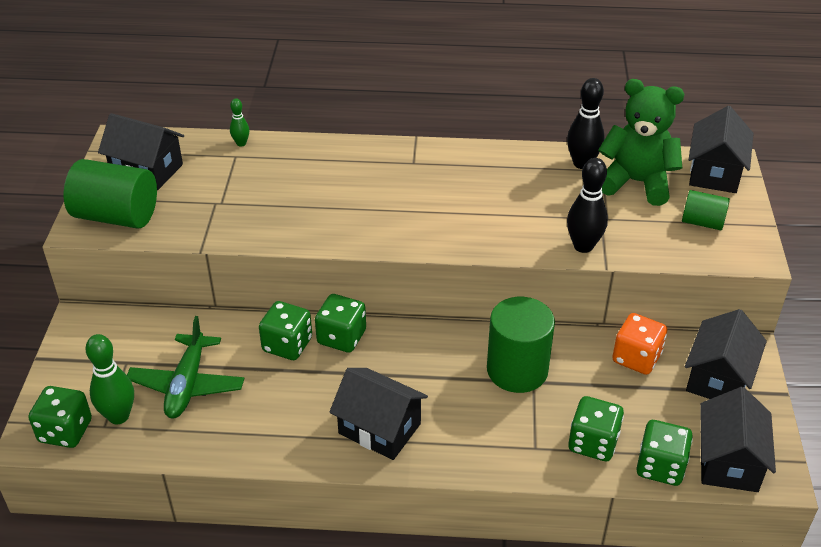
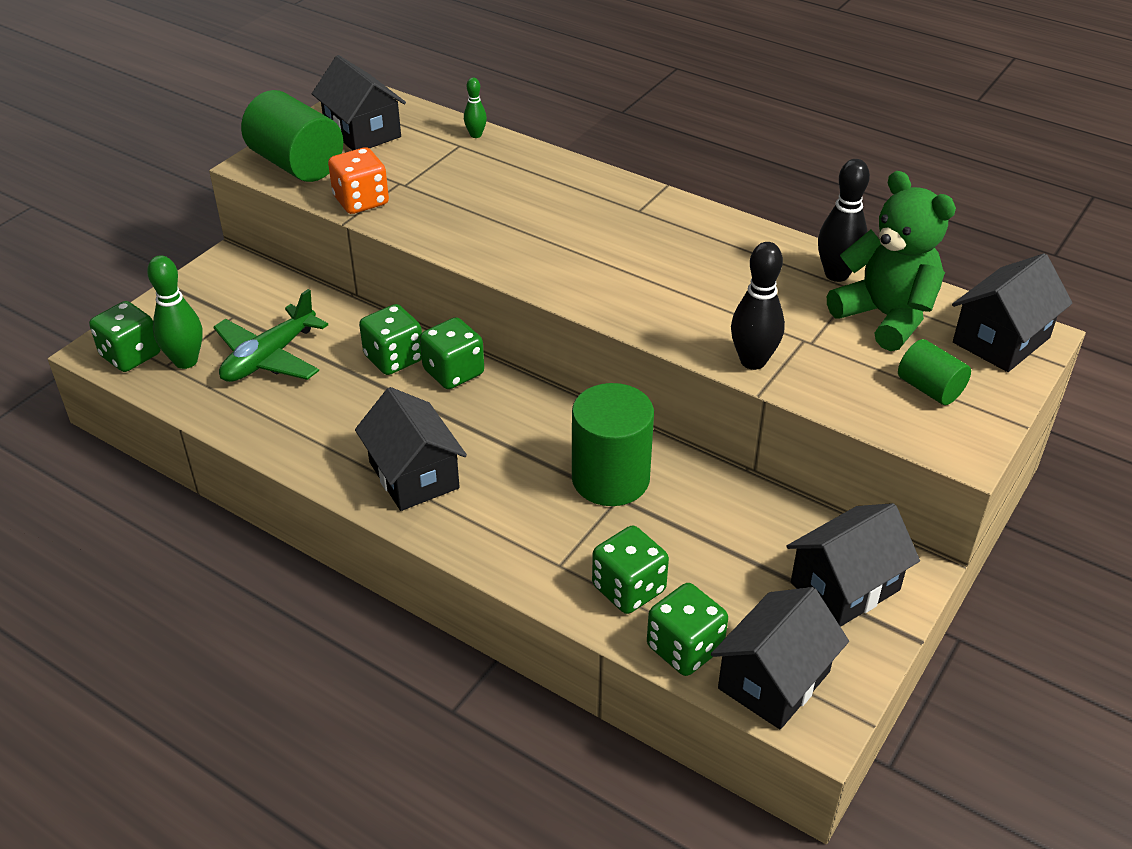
camera: 30 degrees right, 0 degrees up
orange dice [612,313,667,375] -> orange dice moved to [328,148,389,214]

